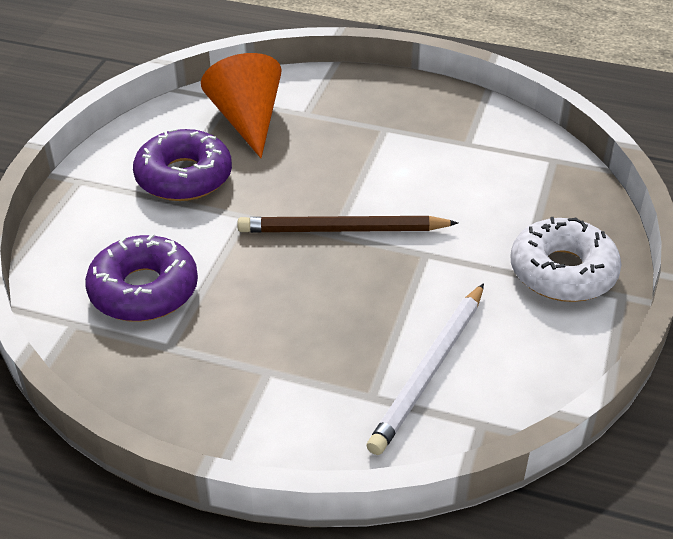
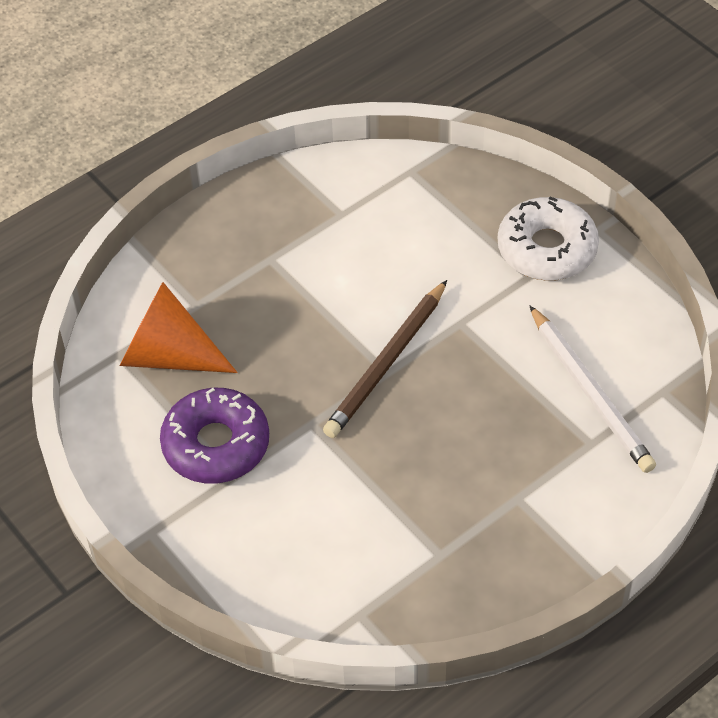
camera: 55 degrees left, 10 degrees up
purple donut [85,234,198,322] -> none

